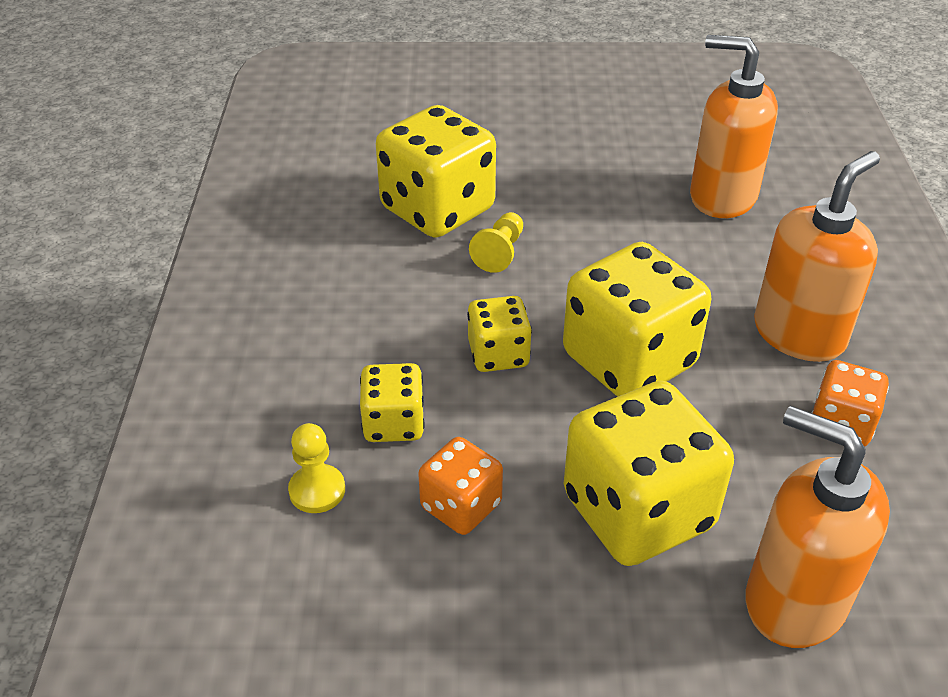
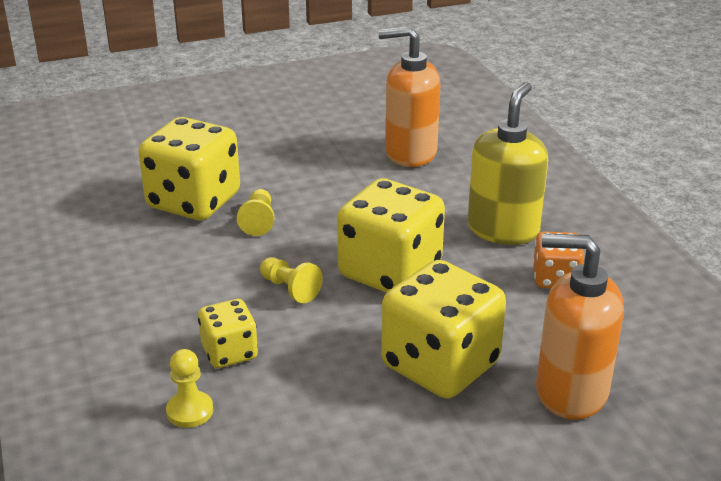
camera: 20 degrees left, 10 degrees down
orange dice [418,437,503,535] -> none
yellow dice [467,296,532,372] -> yellow pawn [260,257,323,303]
orange soap dispenser [754,151,880,362] -> yellow soap dispenser [468,82,548,245]

